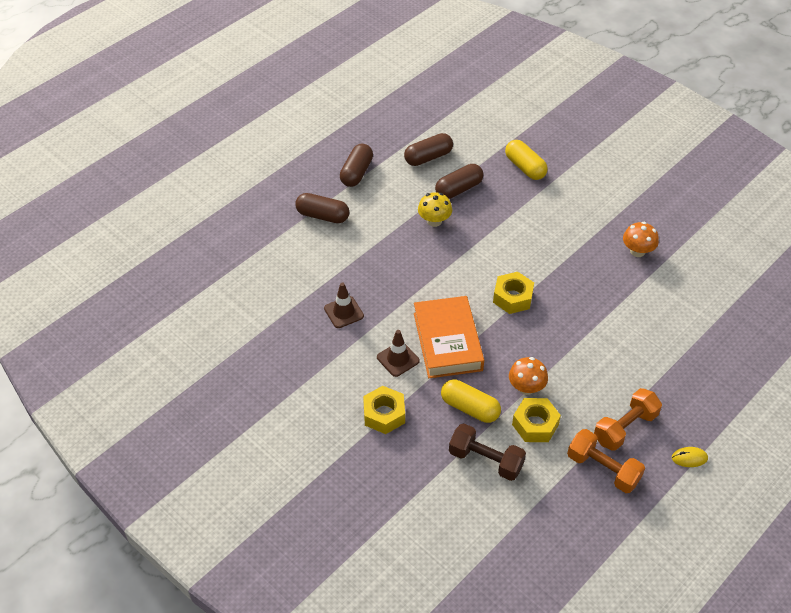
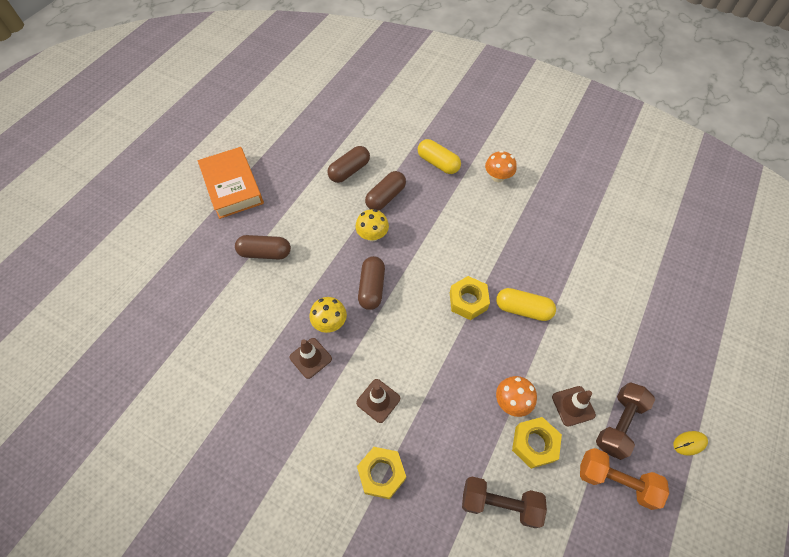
camera: 15 degrees left, 10 degrees up
brown capsule [340,144,373,187] -> brown capsule moved to [358,256,385,310]
orange book [414,296,484,378] -> orange book moved to [198,147,264,219]
yellow capsule [441,380,501,423] -> yellow capsule moved to [496,288,556,321]
orange dumbbell [594,388,662,451] -> brown dumbbell [596,382,655,460]
orange mushroom [623,222,659,257] -> orange mushroom moved to [485,150,517,182]
none -> yellow mushroom [310,297,347,333]
none -> brown traffic cone [552,386,596,427]

